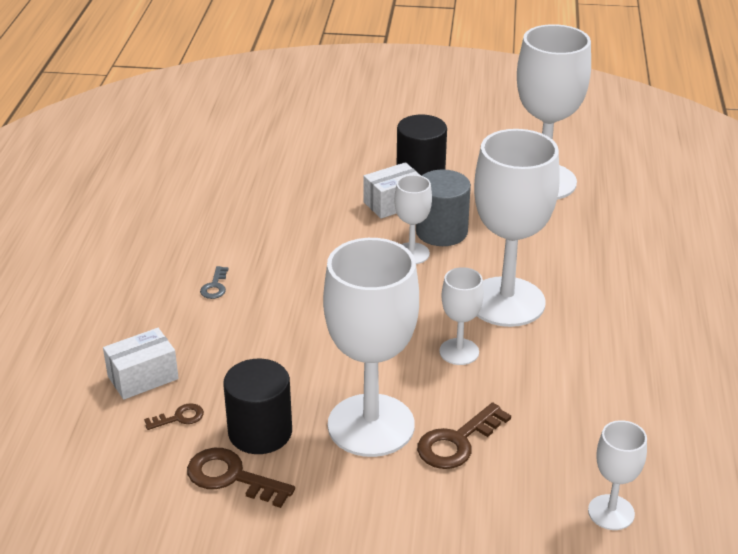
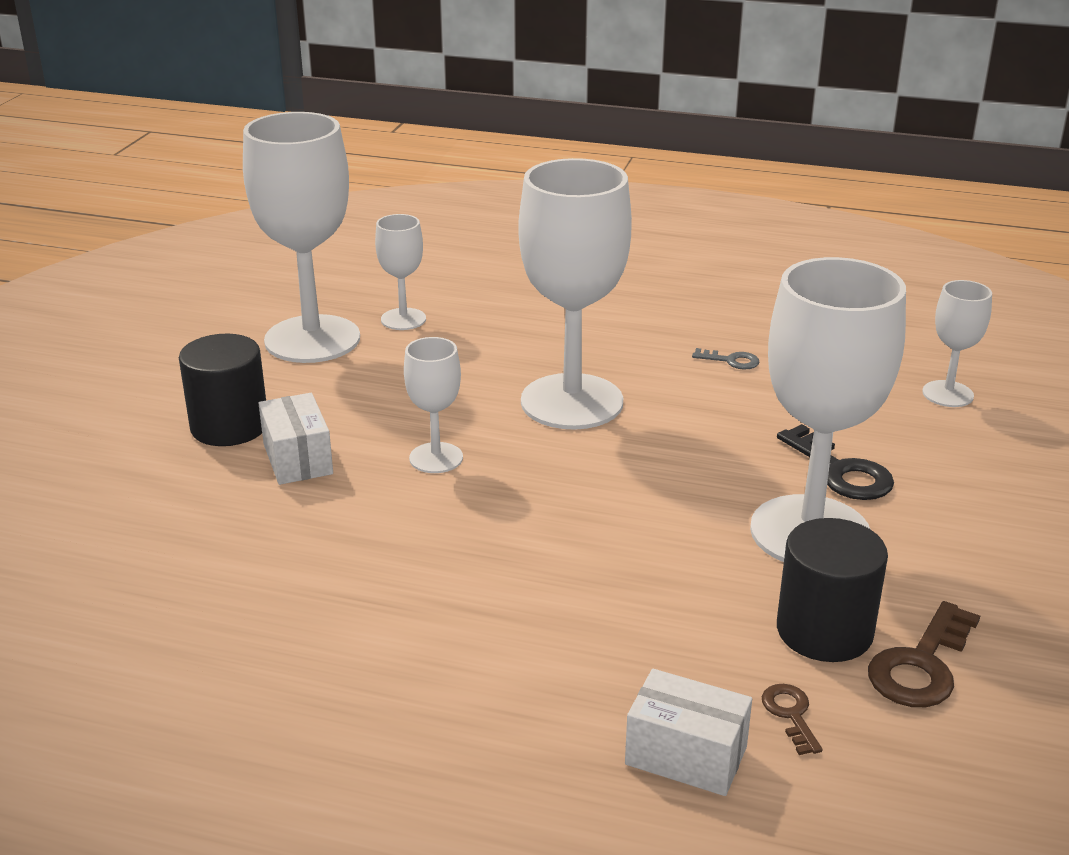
camera: 80 degrees left, 5 degrees down
white box [103,328,179,400] -> white box turned 45 degrees counterclockwise [625,669,752,796]
grey key [200,266,228,299] -> grey key moved to [692,348,759,370]
grey cylinder [416,169,471,246] -> none
brown key [417,403,511,469] -> black key [777,424,894,500]
white goblet [439,267,484,365] -> white goblet moved to [375,214,426,330]

